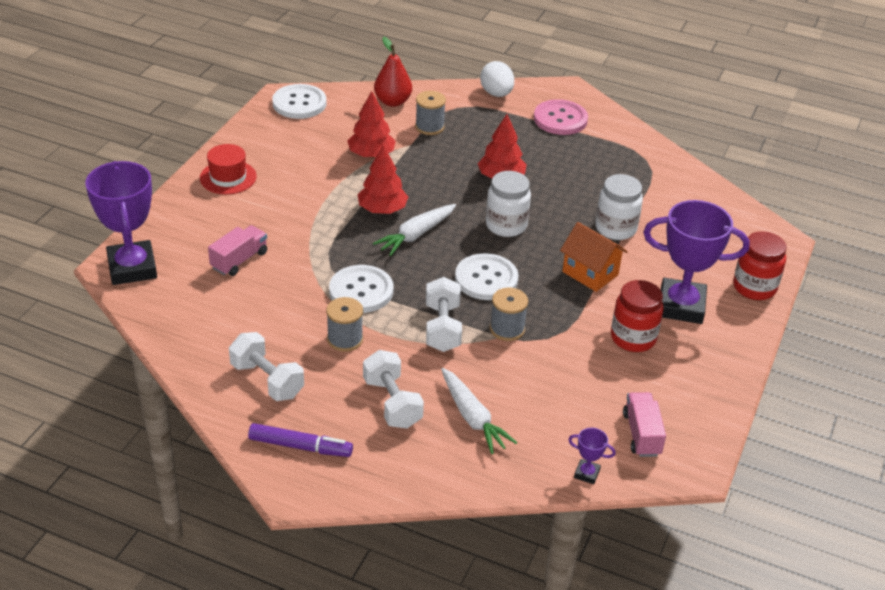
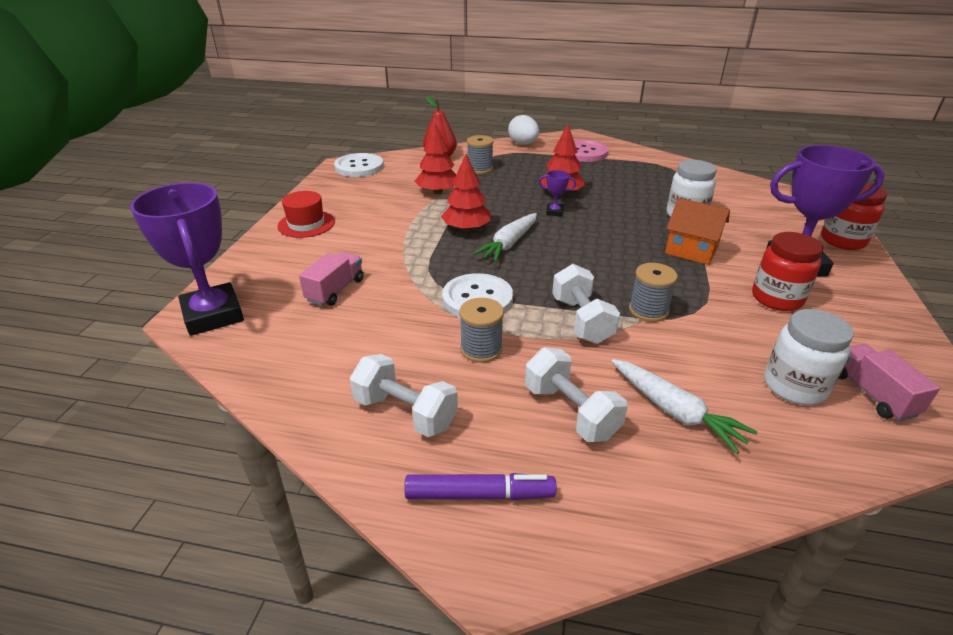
camera: 10 degrees left, 5 degrees down
white button [455,253,519,300] -> none
white jar [486,171,531,237] -> white jar moved to [764,309,853,405]
purple trophy [568,428,616,484] -> purple trophy moved to [539,170,576,216]

